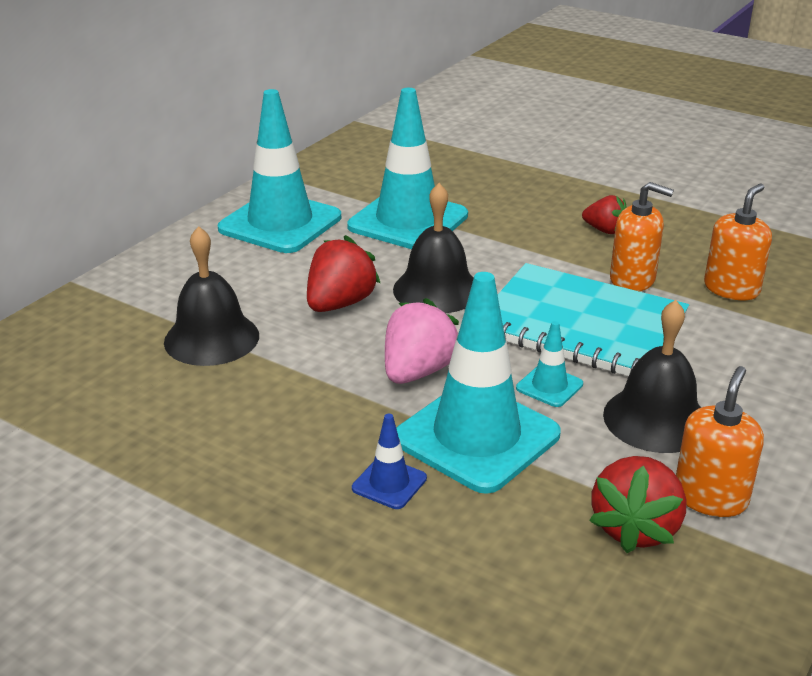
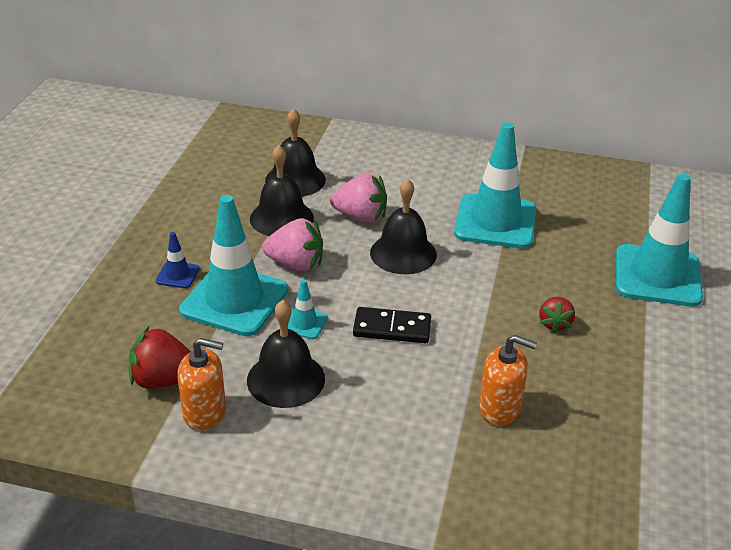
camera: 70 degrees right, 5 degrees up
turquoise traffic cone [218,89,341,253] -> turquoise traffic cone moved to [616,173,703,307]
red strawberry [307,235,381,312] -> pink strawberry [330,173,387,223]
turquoise notebook [498,263,689,376] -> black domino [353,307,431,343]
orange soap dispenser [610,182,674,291] -> none
none -> black bell [250,145,314,236]

